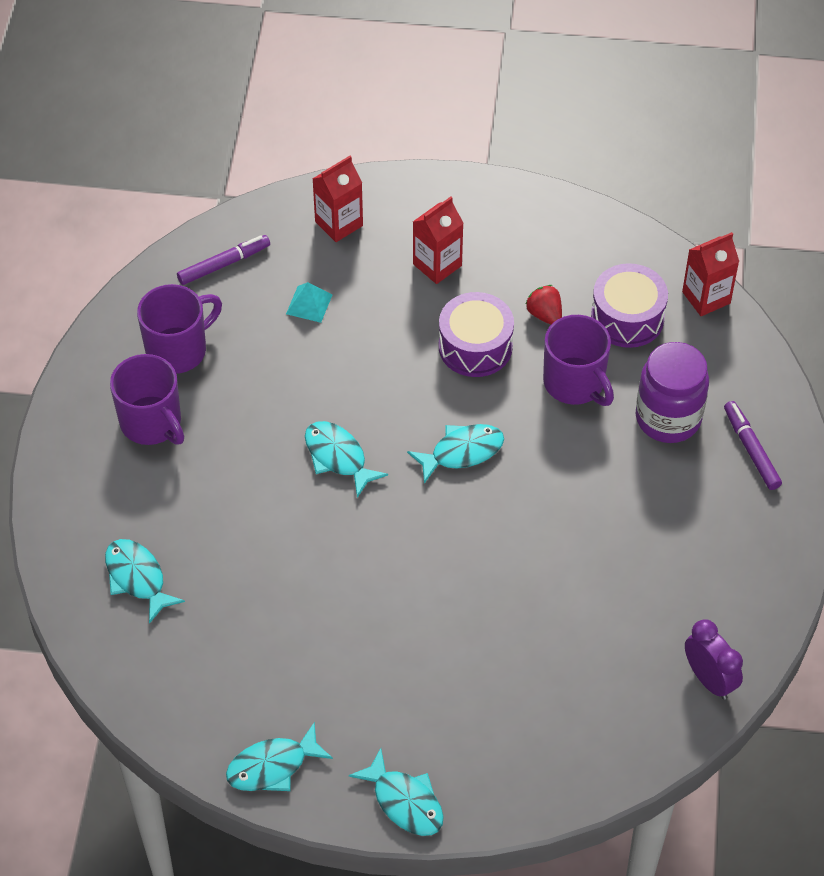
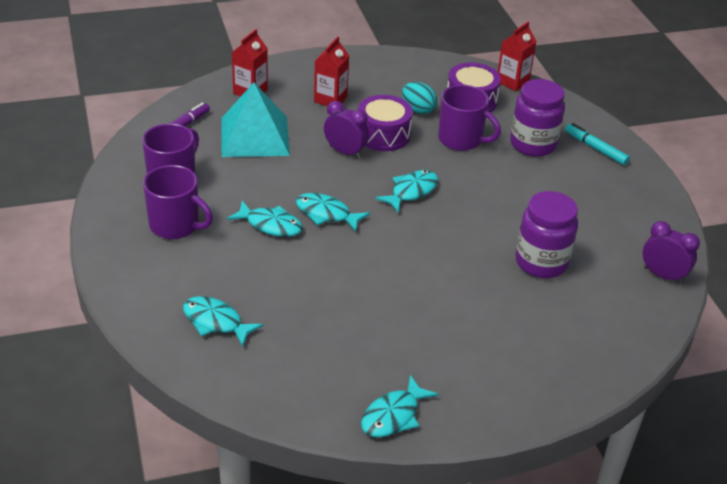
camera: 25 degrees left, 15 degrees down
turquoise pyramid [286,282,333,323] -> turquoise pyramid [222,82,290,157], size x2.41
turquoise fish [349,748,444,836] -> turquoise fish moved to [227,201,303,237]
red strawberry [526,285,562,325] -> turquoise egg [402,82,437,114]
purple marker [724,401,782,490] -> turquoise marker [565,123,630,165]
none -> purple clock [324,101,369,158]
none -> purple jar [515,191,578,278]

